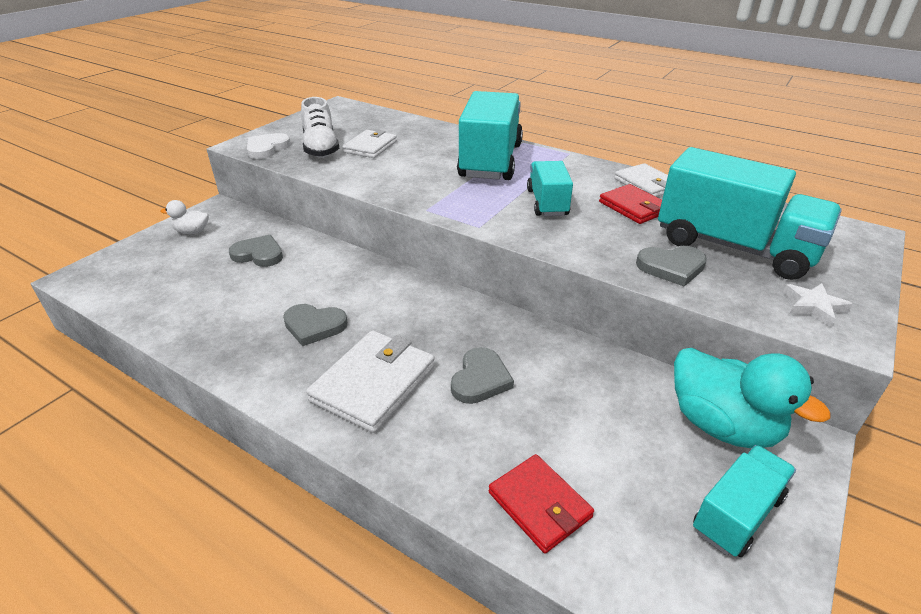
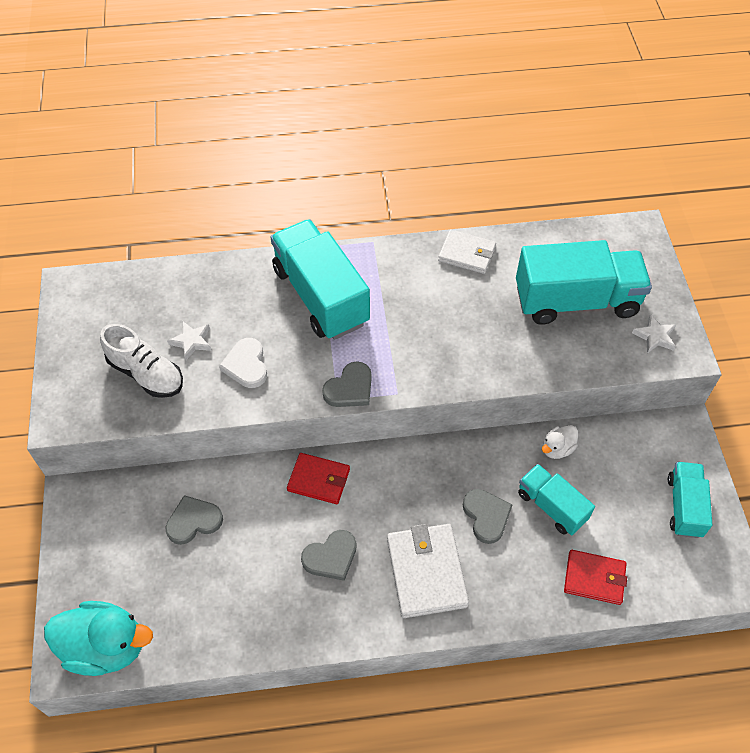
camera: 40 degrees left, 20 degrees up
white duck [161,200,209,234] -> white duck moved to [542,425,578,459]
white heart [247,133,291,159] -> white heart moved to [219,338,267,388]
white wallet [342,130,397,158] -> white star [167,321,212,360]
turquoise truck [527,161,573,216] -> turquoise truck moved to [518,464,595,535]
red wallet [599,184,662,224] -> red wallet moved to [287,453,350,504]
grey heart [636,246,707,287] -> grey heart moved to [322,361,372,407]
turquoise duck [674,348,831,448] -> turquoise duck moved to [44,601,153,676]

